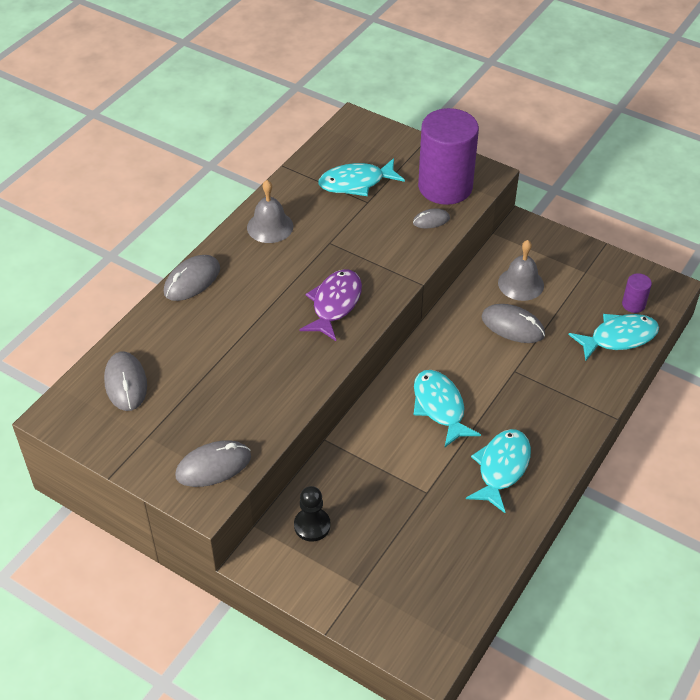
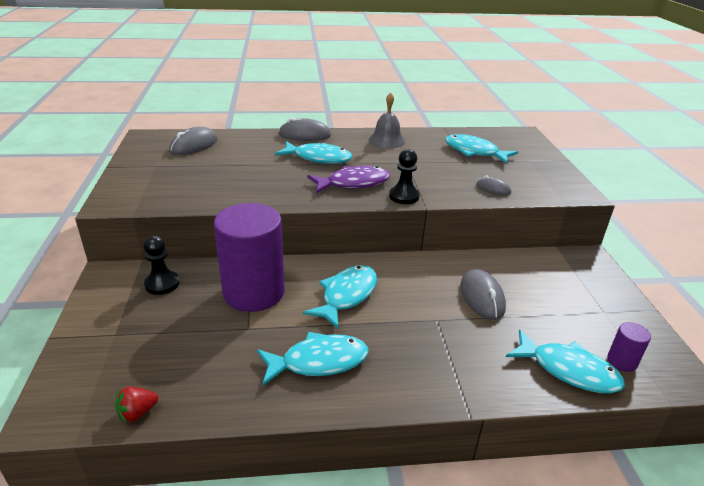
camera: 50 degrees right, 15 degrees down
grey mouse [175,440,251,487] -> none
purple cylinder [418,108,479,205] -> purple cylinder moved to [214,203,285,312]
grey bell [498,240,544,301] -> none
none -> red strawberry [115,386,158,424]
none -> turquoise fish [275,141,352,164]
none -> black pawn [389,149,420,204]

